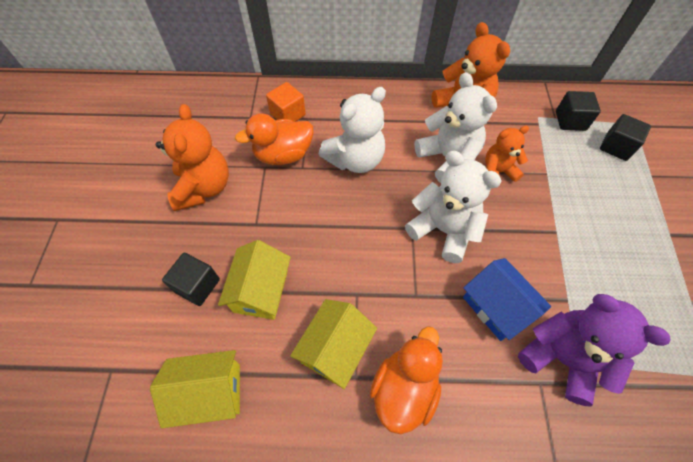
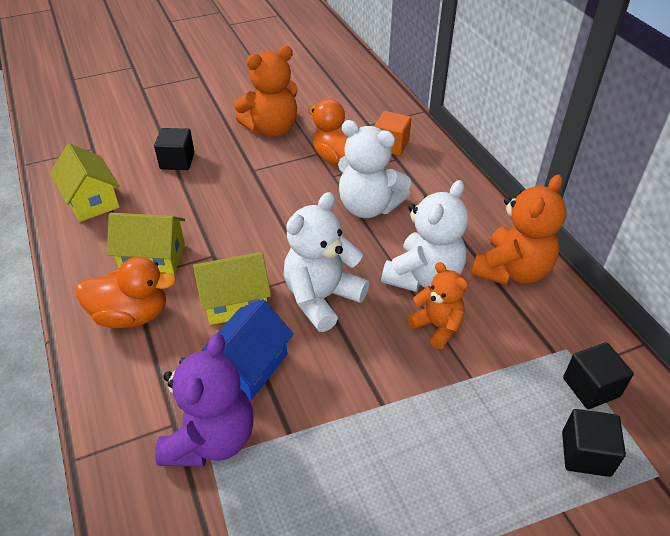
camera: 65 degrees right, 15 degrees down
yellow house [218,240,291,320] -> yellow house moved to [193,252,271,325]
white teddy bear [405,151,502,263] -> white teddy bear turned 150 degrees counterclockwise [284,192,369,332]

